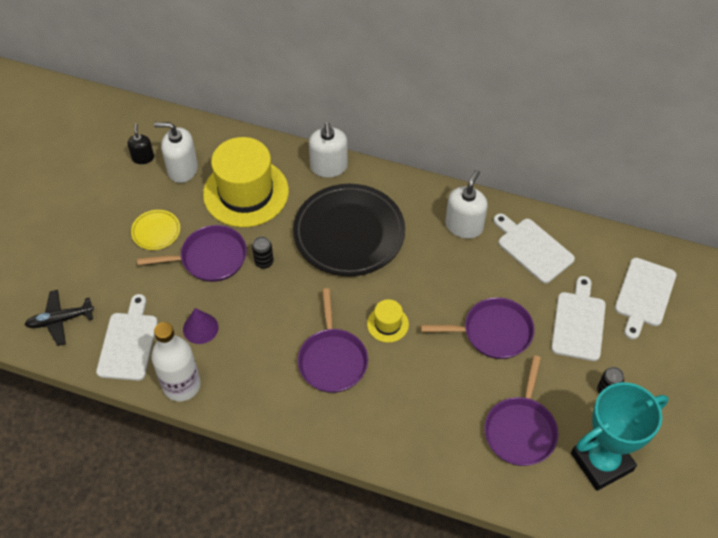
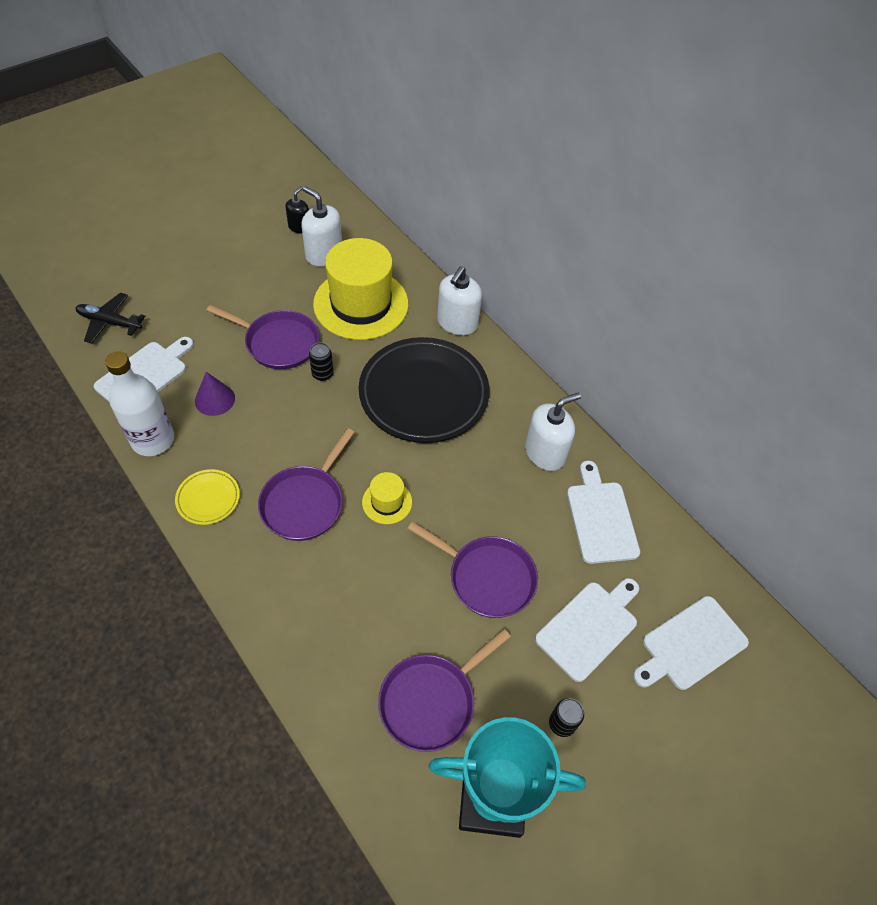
camera: 30 degrees right, 0 degrees up
yellow plate [131,210,180,250] -> yellow plate moved to [175,469,240,525]

